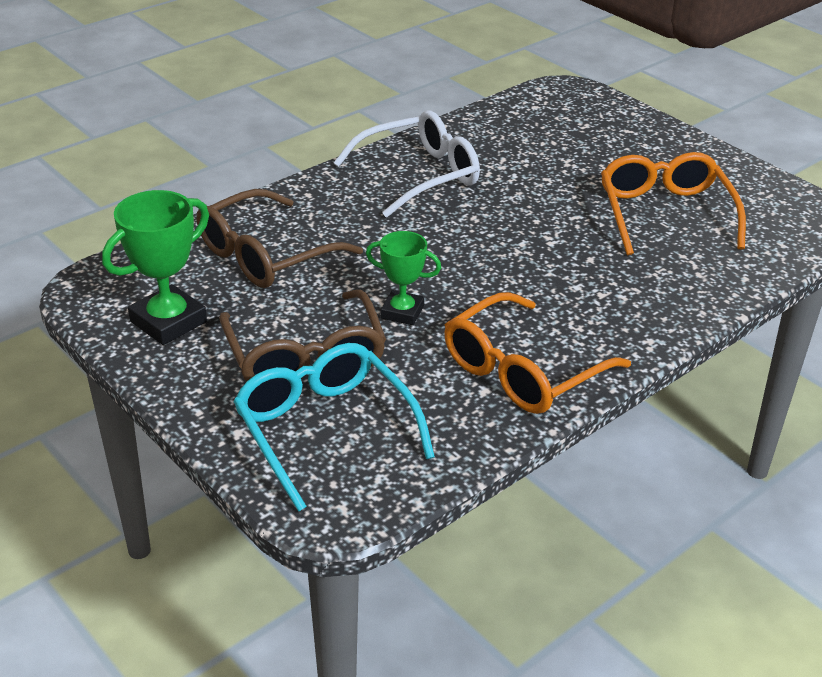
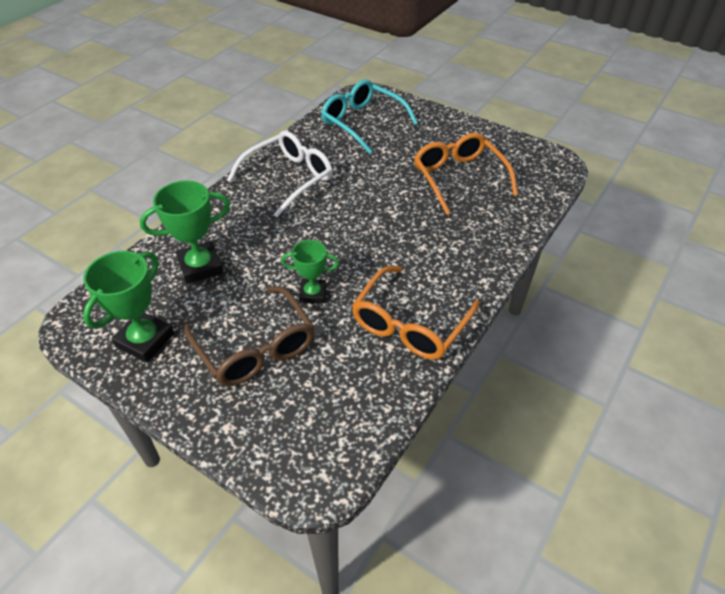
camera: 15 degrees left, 10 degrees up
brown glasses [197,189,363,288] -> green trophy [140,180,230,284]
turquoise glasses [233,343,435,511] -> turquoise glasses moved to [321,80,418,154]

